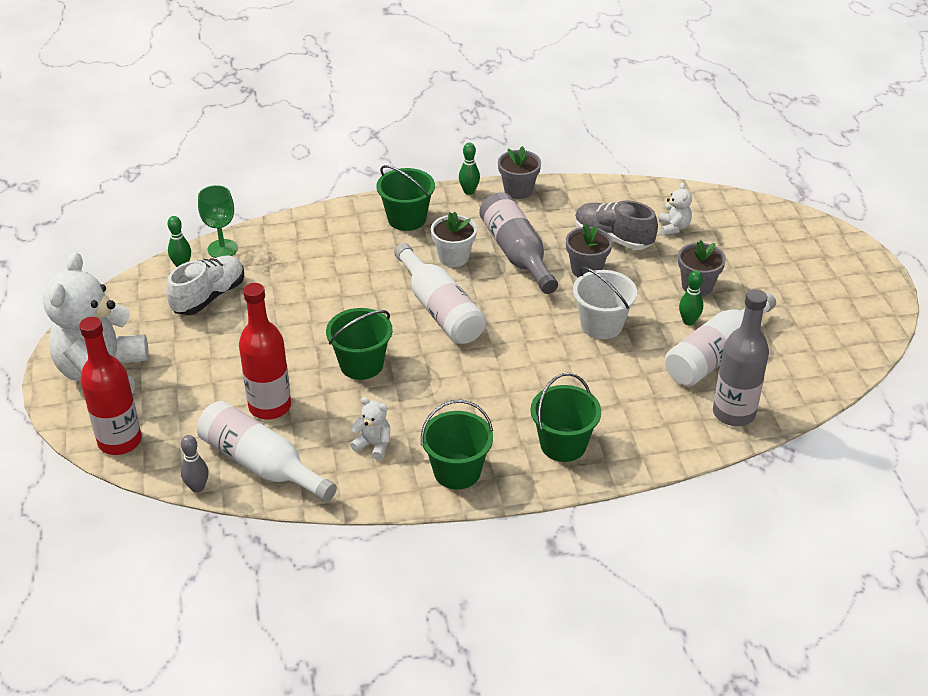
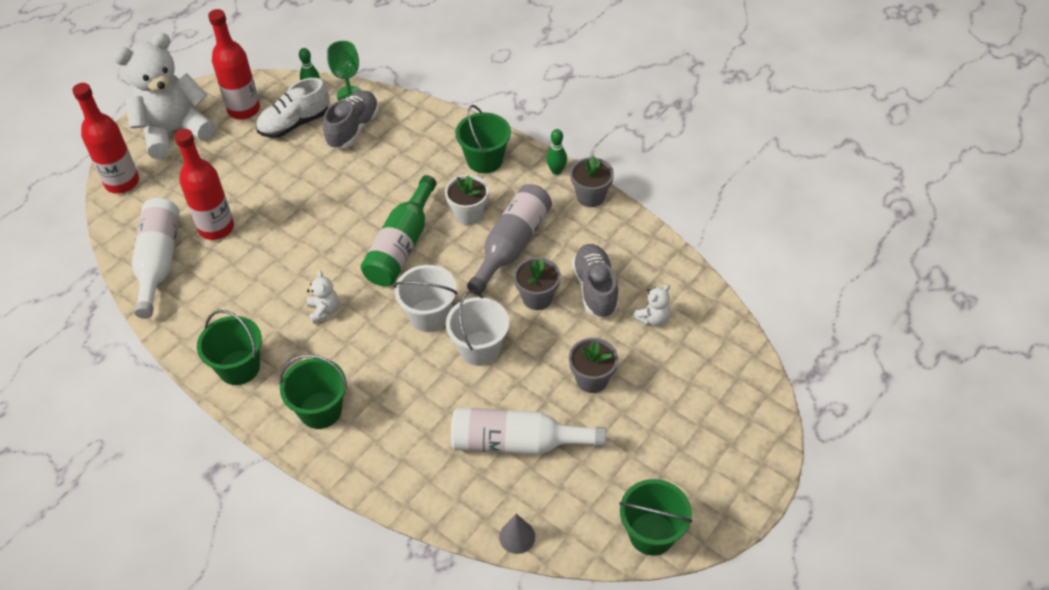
camera: 50 degrees right, 10 degrees up
white shoe [166,256,244,315] -> white shoe turned 150 degrees clockwise [256,78,330,138]
grey bowling pin [181,435,209,493] -> none
green bucket [326,308,393,380] -> green bucket moved to [619,479,692,556]
white teddy bear [350,397,390,460] -> white teddy bear moved to [307,270,339,324]
white bottle [394,243,486,344] -> green bottle [361,175,437,286]
green bowling pin [679,270,703,325] -> none
grey bottle [713,289,769,426] -> none
none -> red bottle [208,9,260,119]
none -> grey shoe [323,91,379,149]
none -> white bucket [394,265,458,332]
none -> grey cone [499,514,535,554]

